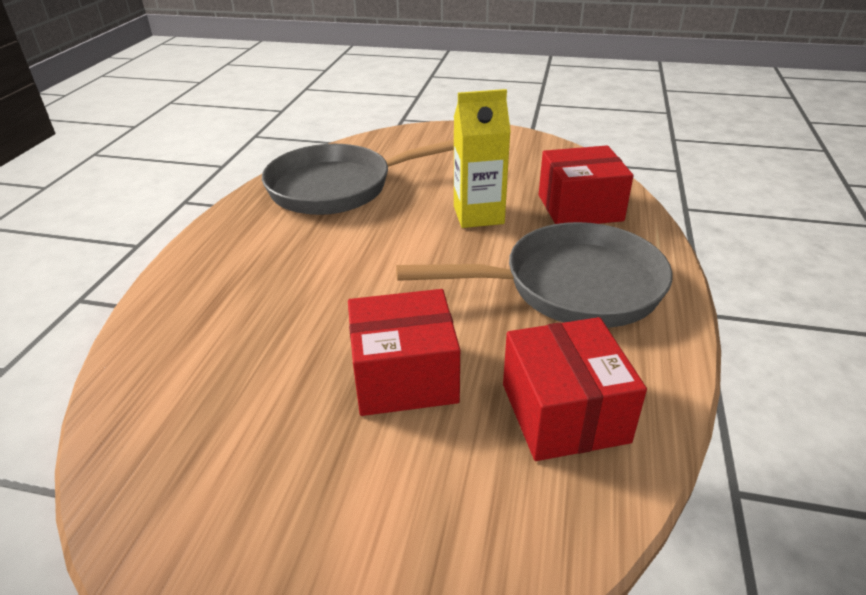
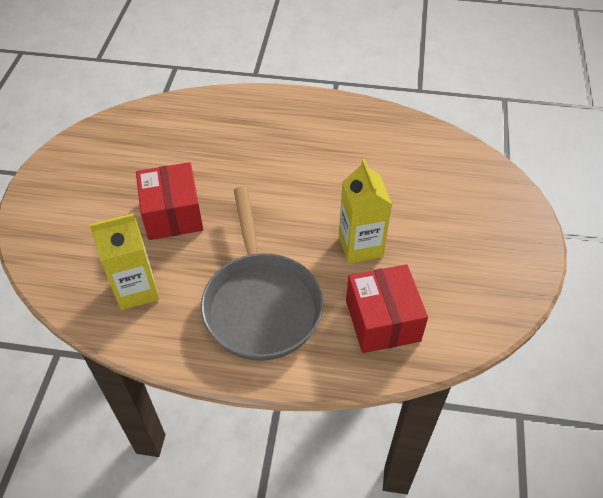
camera: 85 degrees right, 15 degrees up
grey pan [262,140,454,215] -> none
red box [503,317,647,461] -> yellow carton [89,213,159,310]

